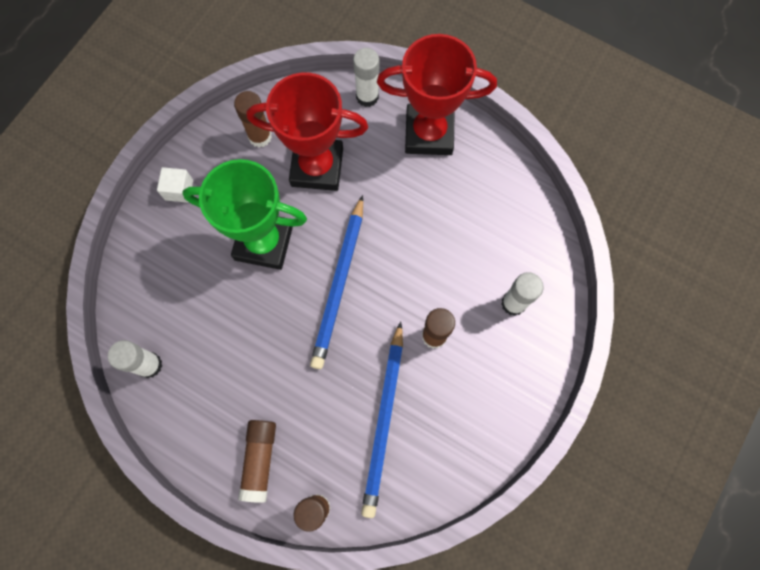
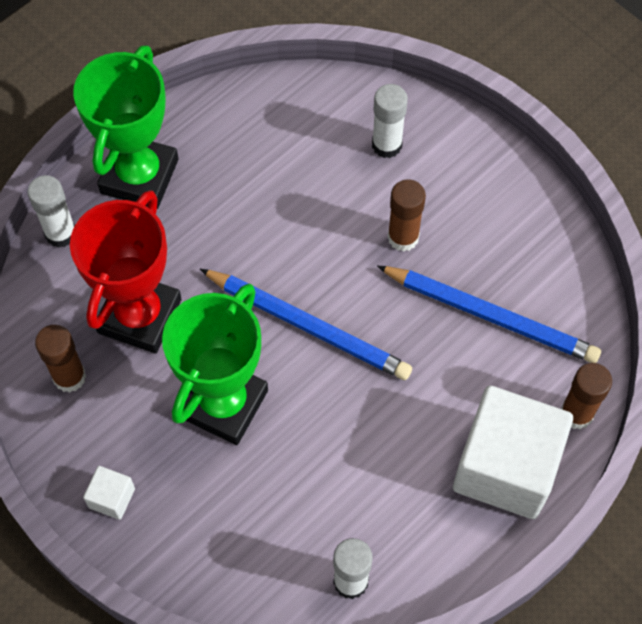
camera: 75 degrees left, 10 degrees down
brown glue stick [238,420,276,503] -> white cube [453,386,573,519]
red trophy [377,34,497,155] -> green trophy [73,45,179,209]

